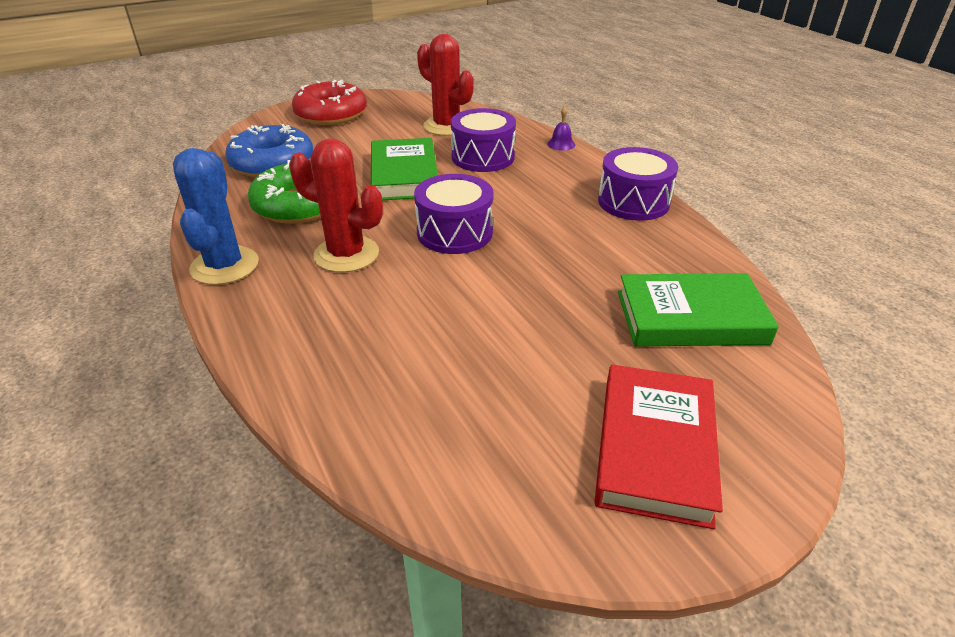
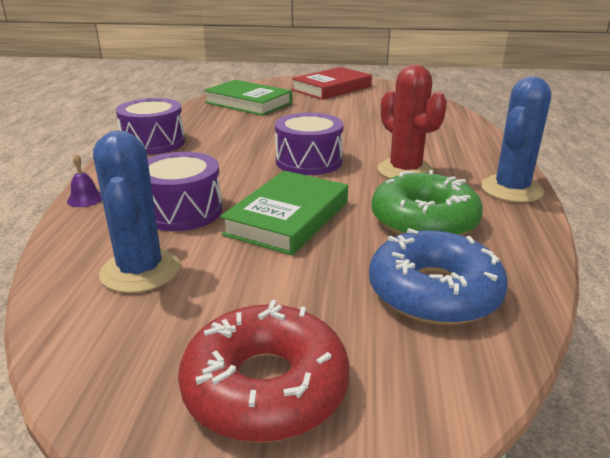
camera: 145 degrees left, 10 degrees down
red cactus [417,34,474,136] -> blue cactus [93,131,180,293]

